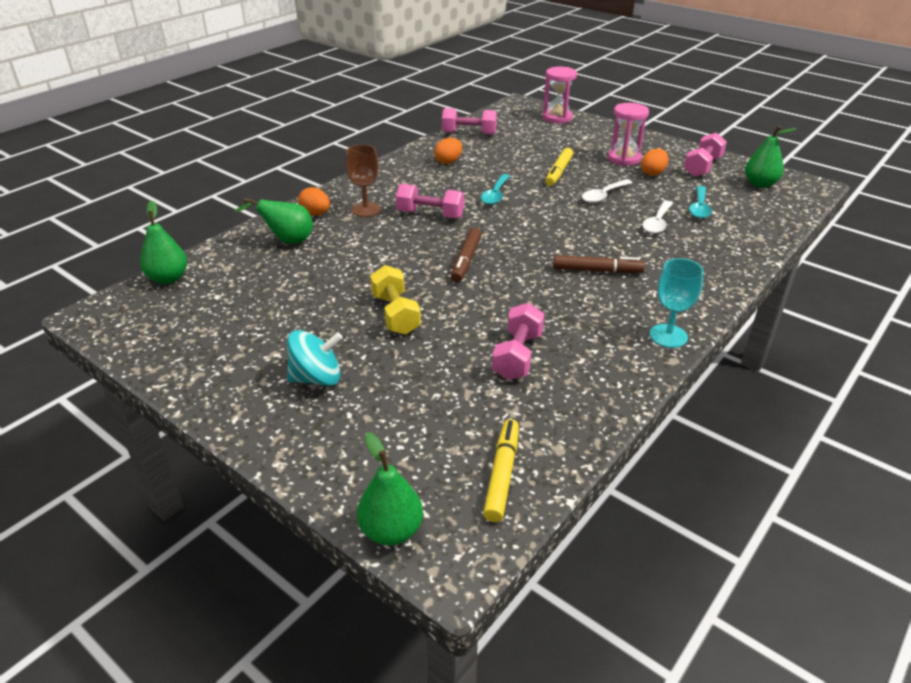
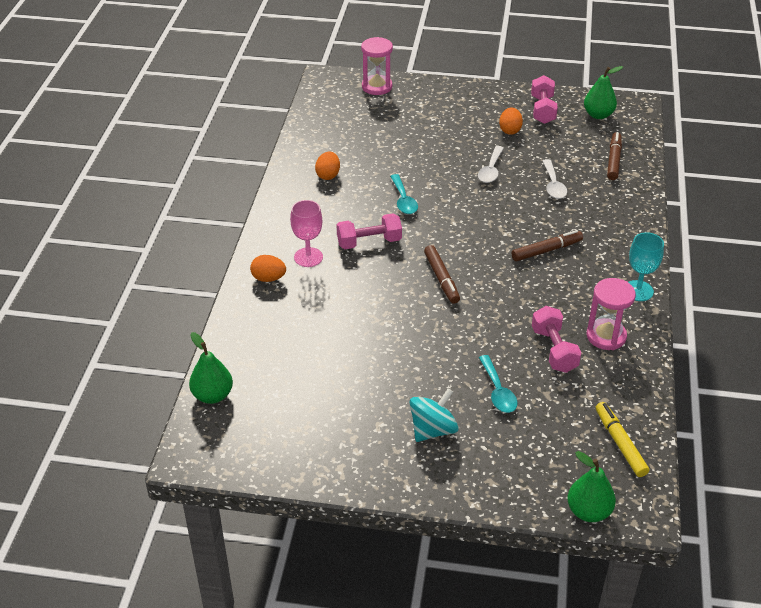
camera: 30 degrees left, 5 degrees up
green pear [234,198,313,244] -> none
brown goblet [346,145,381,217] -> pink goblet [290,200,323,267]
yellow dumbbell [370,265,421,335] -> none
pink dumbbell [442,108,497,135] -> none
yellow marker [545,148,573,186] -> none
pink hourglass [608,103,649,166] -> pink hourglass moved to [587,278,636,350]
turquoise spoon [689,186,712,218] -> turquoise spoon moved to [479,355,517,413]
none -> brown marker [607,132,622,180]

